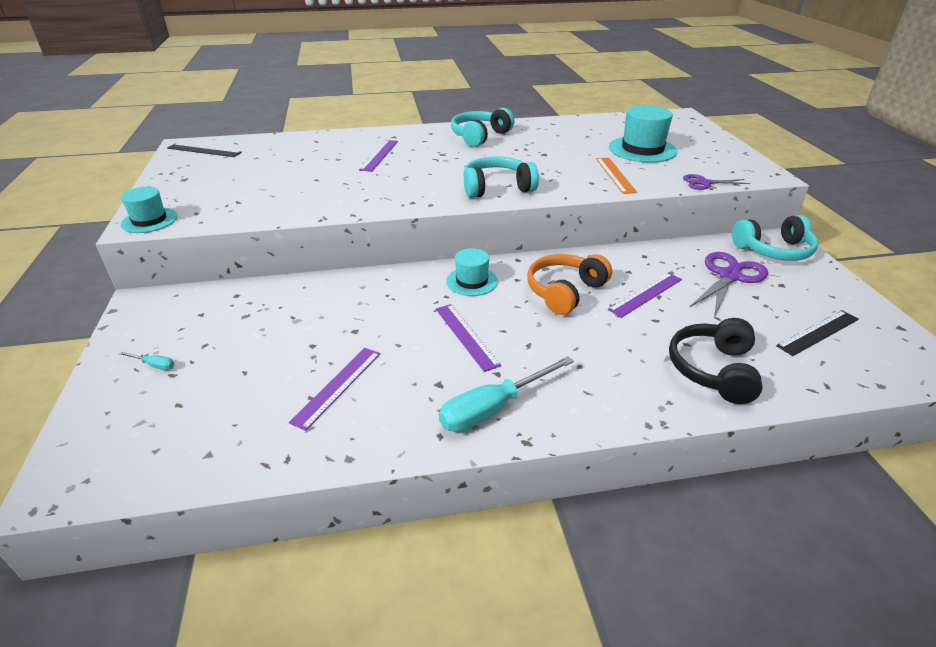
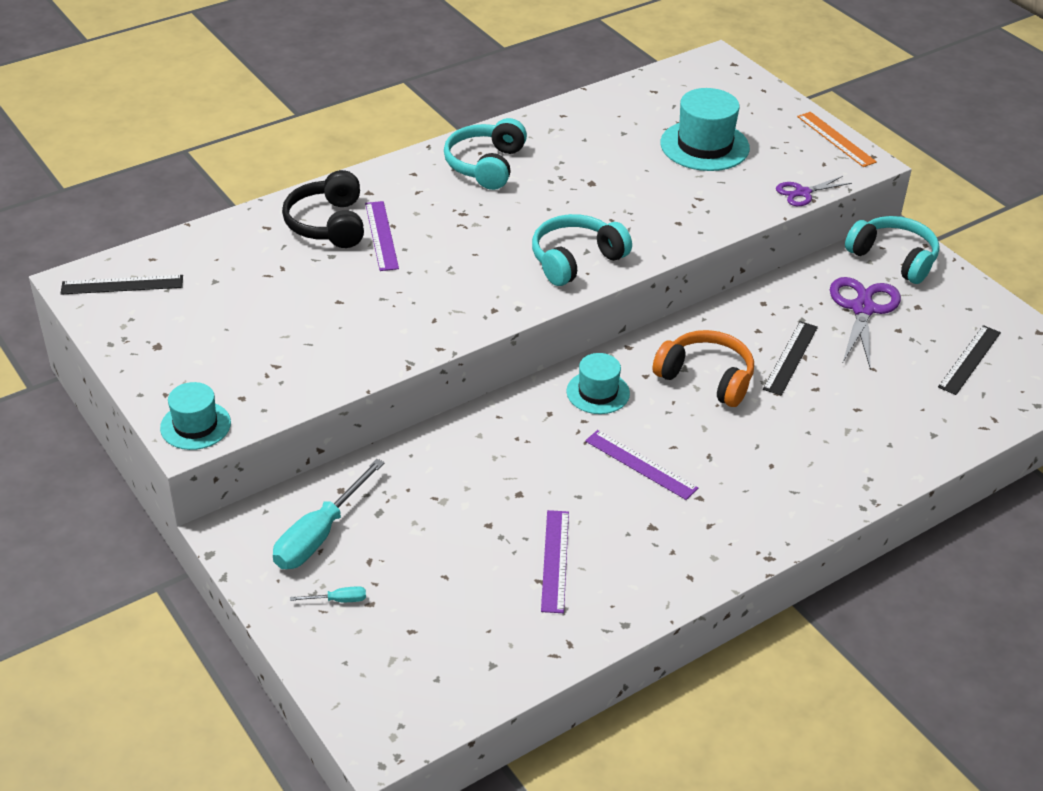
camera: 25 degrees left, 5 degrees up
turquoise screwdriver [439,356,574,432] -> turquoise screwdriver moved to [273,459,385,569]
orange headphones [527,254,612,315] -> orange headphones turned 105 degrees clockwise [652,330,754,407]
orange ruler [596,158,637,194] -> orange ruler moved to [797,112,877,167]
purple ruler [608,273,682,318] -> black ruler [763,321,818,396]
black headphones [669,318,763,404] -> black headphones moved to [282,170,364,248]
turquoise headphones [732,215,818,261] -> turquoise headphones turned 105 degrees counterclockwise [845,216,940,284]

